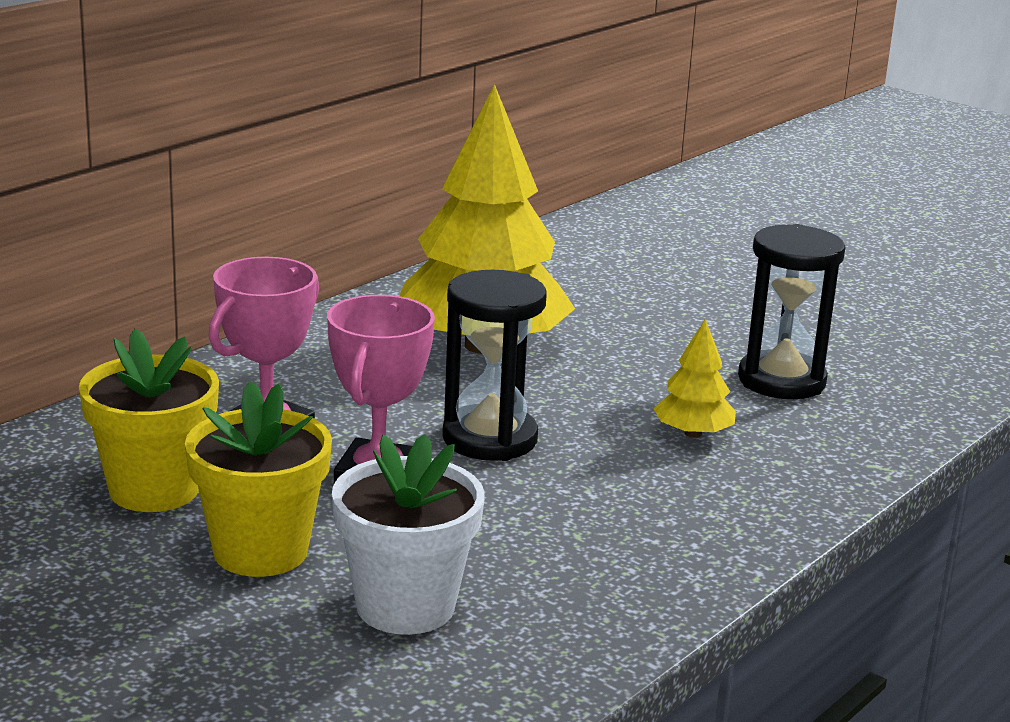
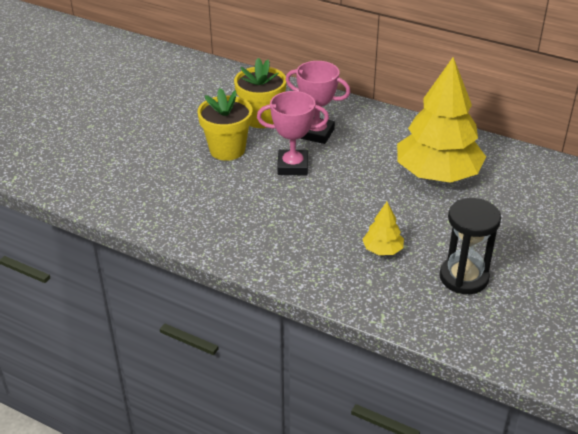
camera: 80 degrees right, 15 degrees up
white flower pot [332,434,485,635] -> none
black hourglass [442,270,547,461] -> none

